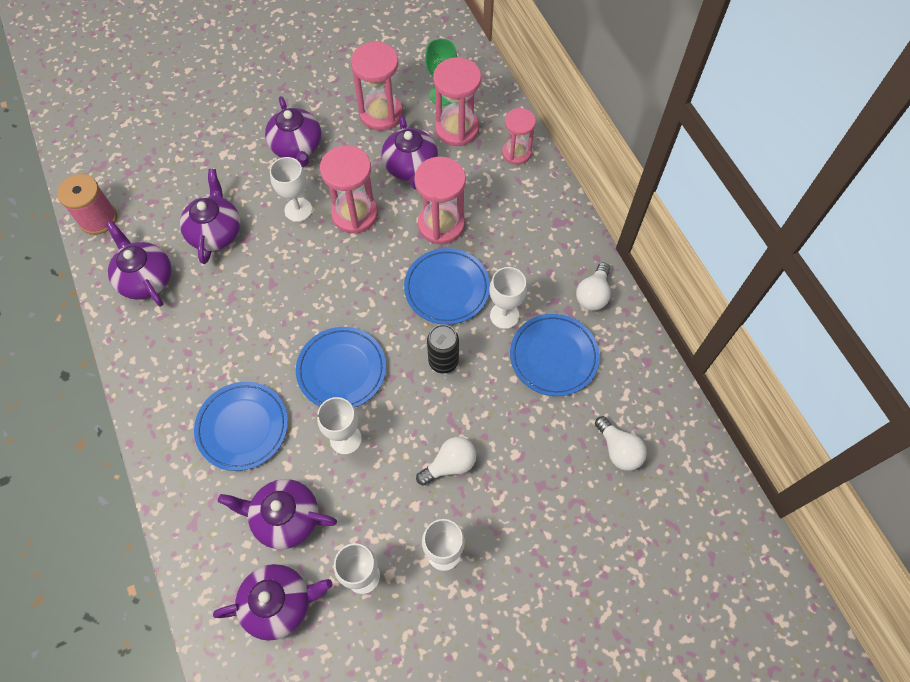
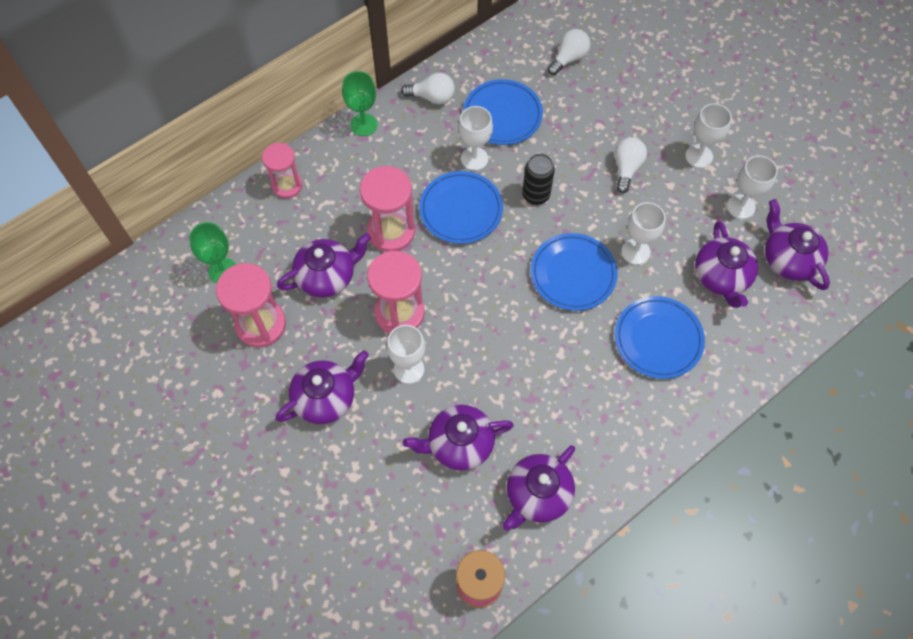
camera: 105 degrees left, 0 degrees up
white light bulb [416,437,476,485] -> white light bulb turned 60 degrees clockwise [615,137,647,193]
pink hourglass [433,57,481,146] -> none
none -> green goblet [342,71,377,136]

